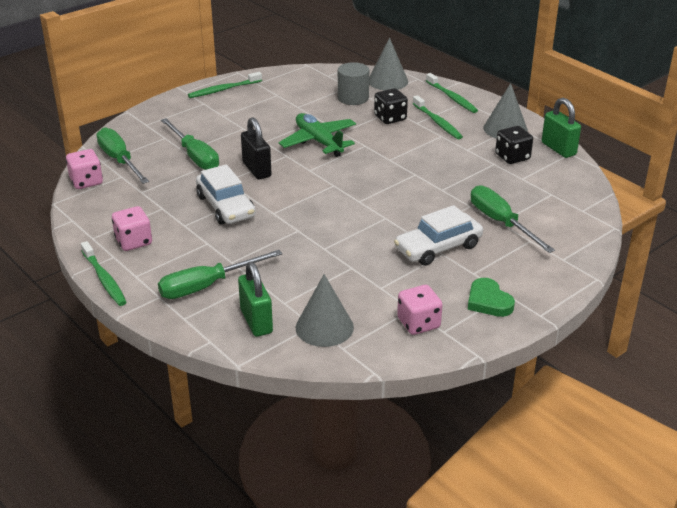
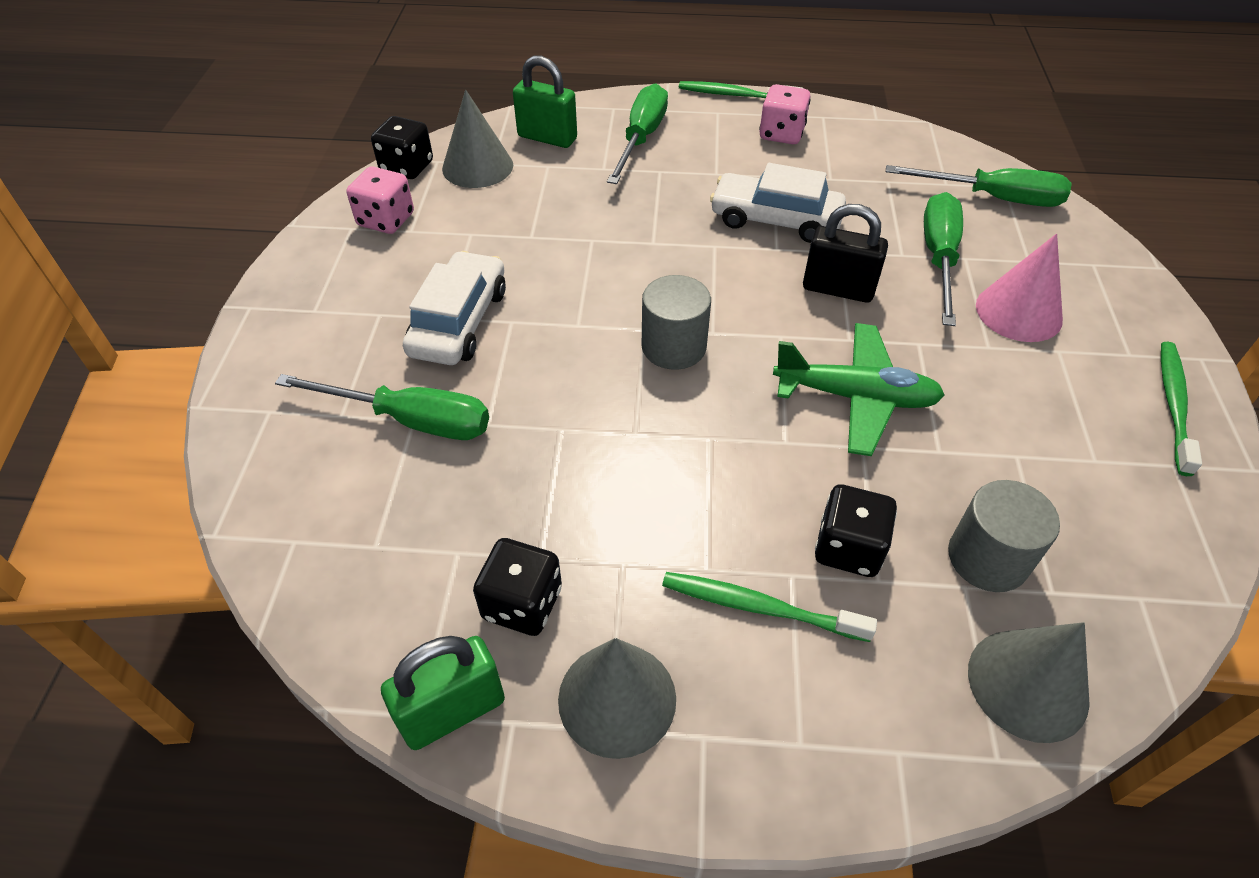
camera: 135 degrees right, 15 degrees up
pink dice [66,149,103,189] -> none
green screwdriver [161,118,219,170] -> green screwdriver turned 90 degrees clockwise [924,192,963,326]
green toothbrush [426,73,478,113] -> none
green heart [468,278,515,317] -> none
green padlock [542,98,581,158] -> green padlock turned 45 degrees counterclockwise [381,636,505,750]
none -> black dice [371,116,433,179]
none -> grey cylinder [642,275,711,370]
none -> pink cone [976,234,1063,342]

